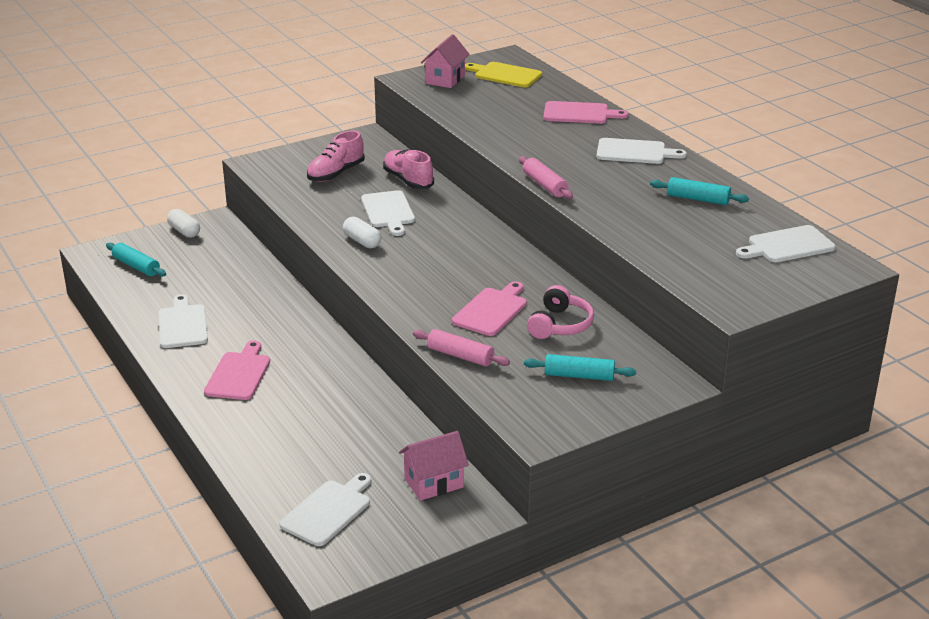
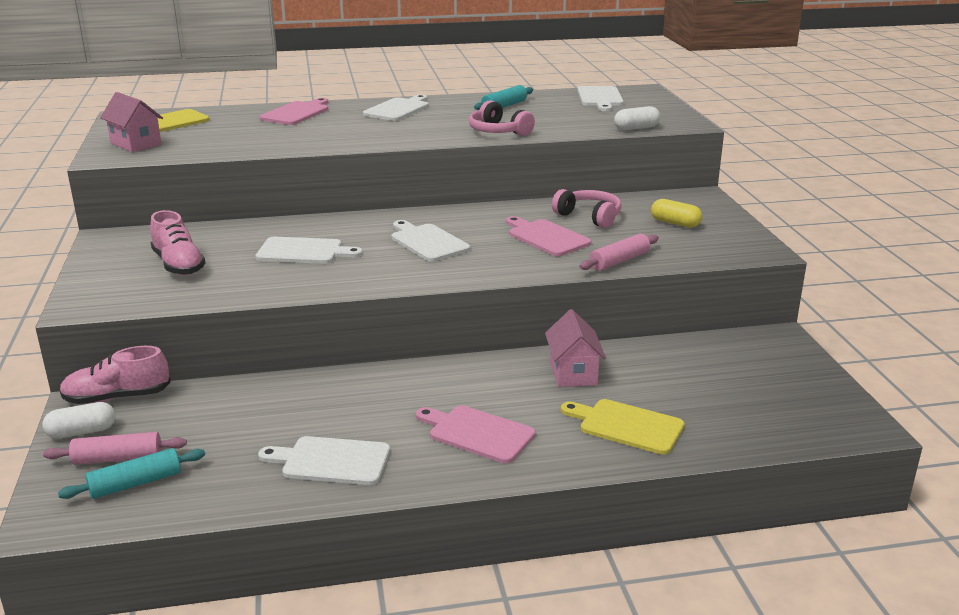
camera: 70 degrees left, 5 degrees down
white cutting board [279,473,371,546] -> white cutting board moved to [392,220,470,262]
white capsule [343,217,382,248] -> white capsule moved to [614,106,660,131]
pink shoe [383,149,434,189] -> pink shoe moved to [59,346,171,404]
pink house [399,431,469,501] -> pink house moved to [545,309,606,387]
pink rolling pin [519,156,573,199] -> pink rolling pin moved to [43,432,187,465]
turquoise rolling pin [524,354,636,381] -> yellow capsule [651,199,702,228]
none -> pink headphones [469,100,535,136]
none -> yellow cutting board [561,399,685,455]

